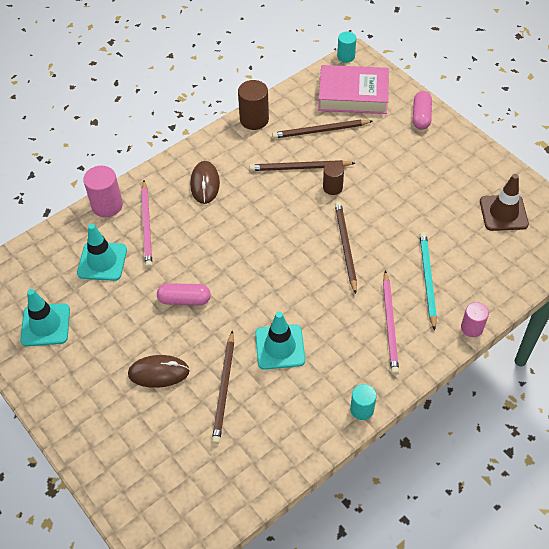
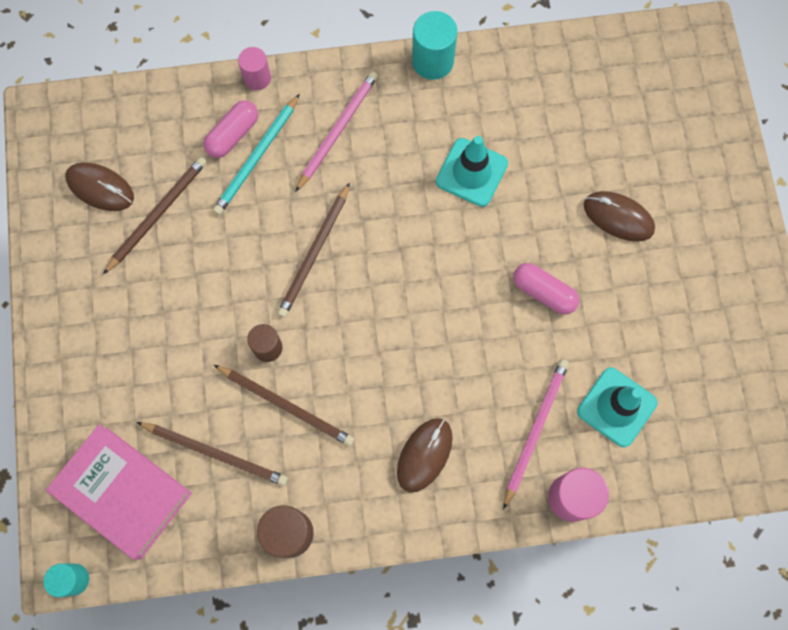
camera: 150 degrees left, 20 degrees up
turquoise traffic cone [20,289,70,346] -> none
brown pencil [212,330,234,444] -> brown pencil moved to [103,157,207,275]
turquoise cylinder [350,384,377,420] -> turquoise cylinder [412,11,457,80], size x1.55
pink capsule [413,91,432,130] -> pink capsule moved to [203,100,258,158]
brown traffic cone [480,174,529,231] -> brown mouse [65,162,134,211]

